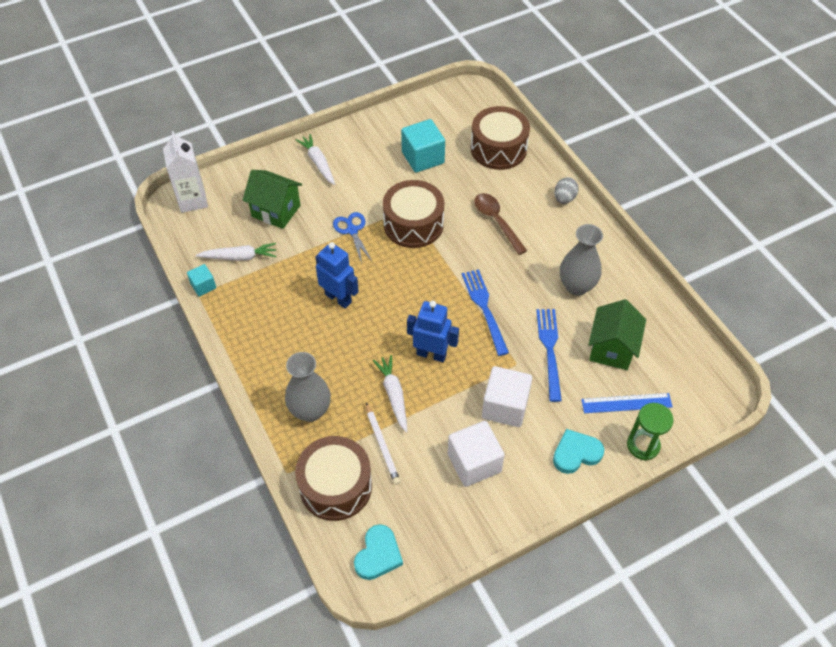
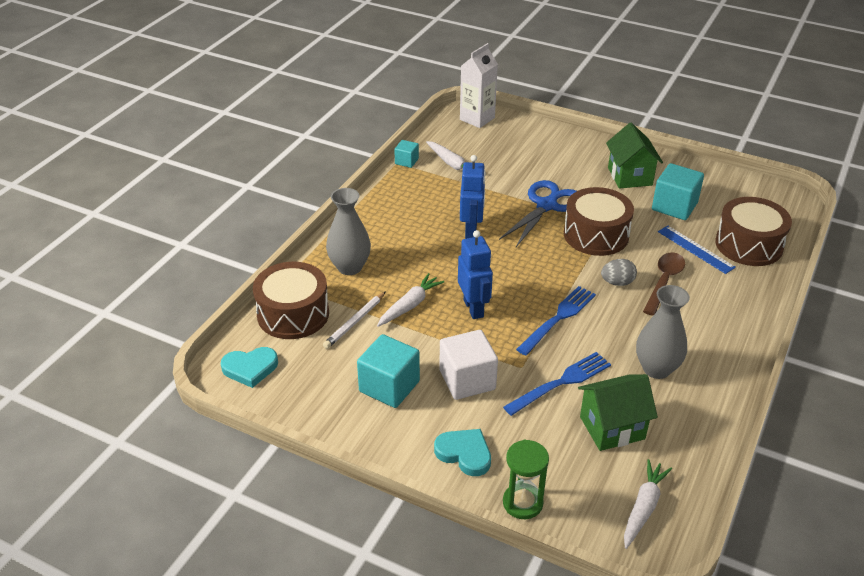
camera: 55 degrees right, 15 degrees down
green house [243,170,302,229] -> green house moved to [606,123,663,189]
white carrot [296,134,335,185] -> white carrot moved to [624,459,672,549]
blue scissors [333,212,372,264] -> blue scissors [499,180,576,247], size x1.64
white cube [448,421,505,487] -> turquoise cube [357,334,420,408]
grey egg [554,177,579,204] -> grey egg moved to [601,259,637,286]
blue ruler [581,393,673,413] -> blue ruler moved to [658,226,736,274]

